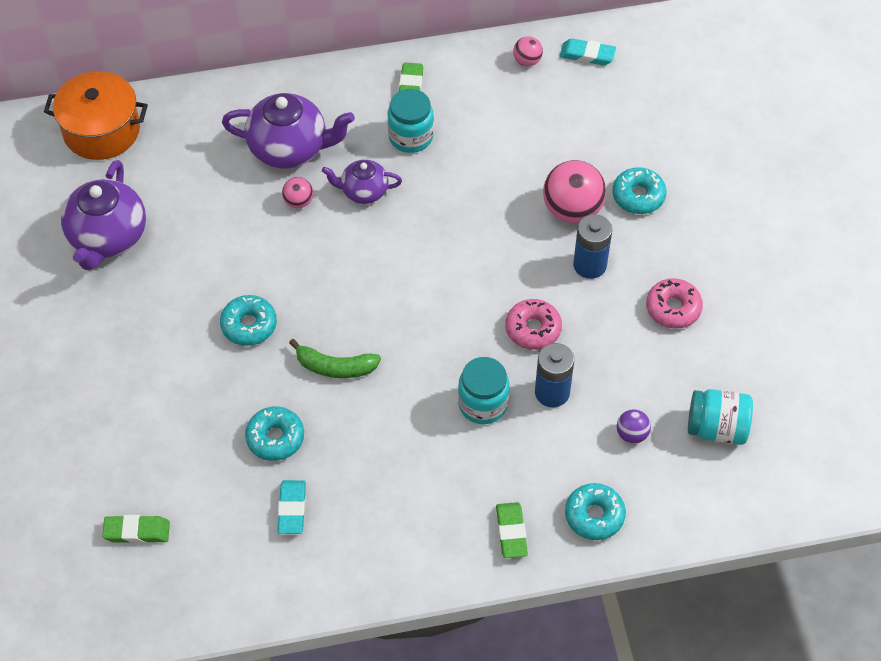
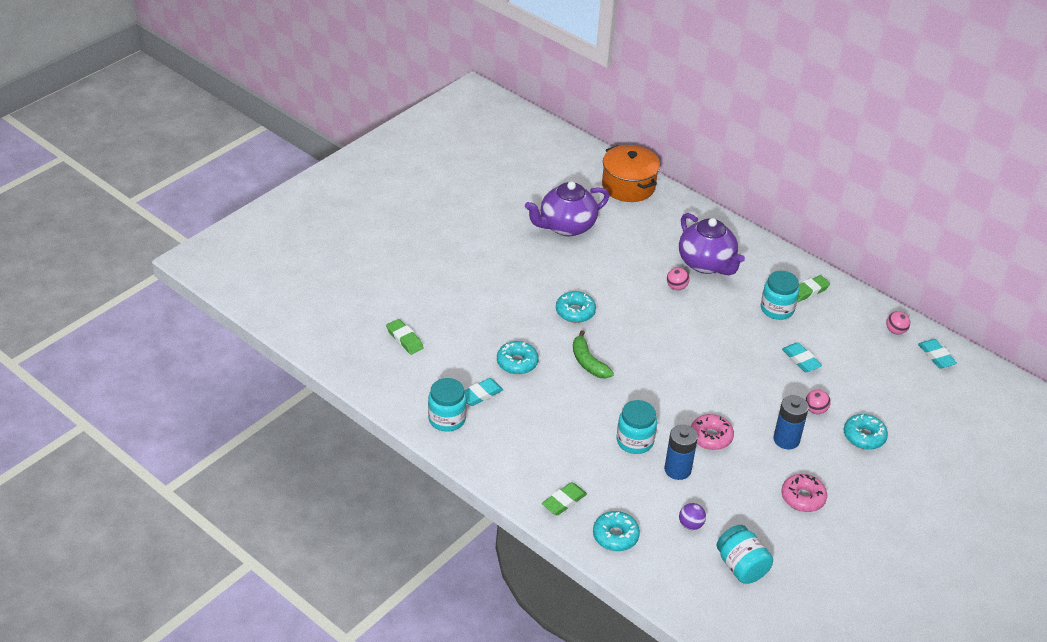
camera: 50 degrees right, 15 degrees down
purple teapot [322,159,402,204] -> none
pink ball [543,160,606,223] -> pink ball [806,390,831,414], size x0.50
none -> turquoise jar [428,378,467,432]
none -> turquoise eraser [782,342,822,372]

